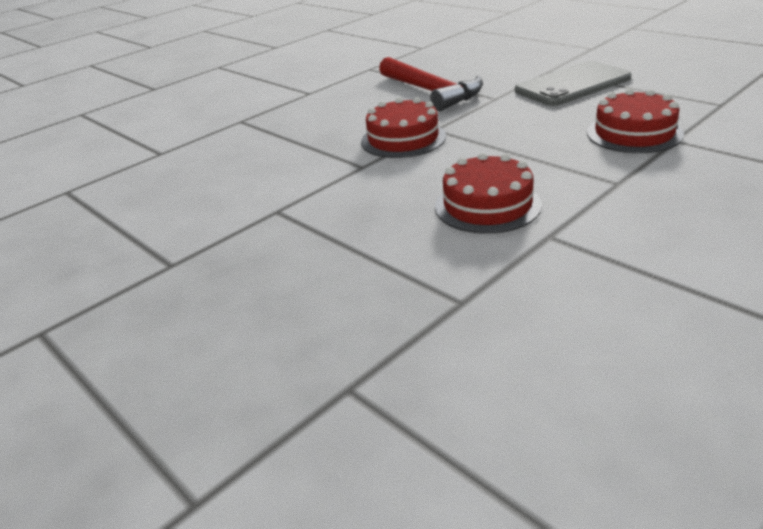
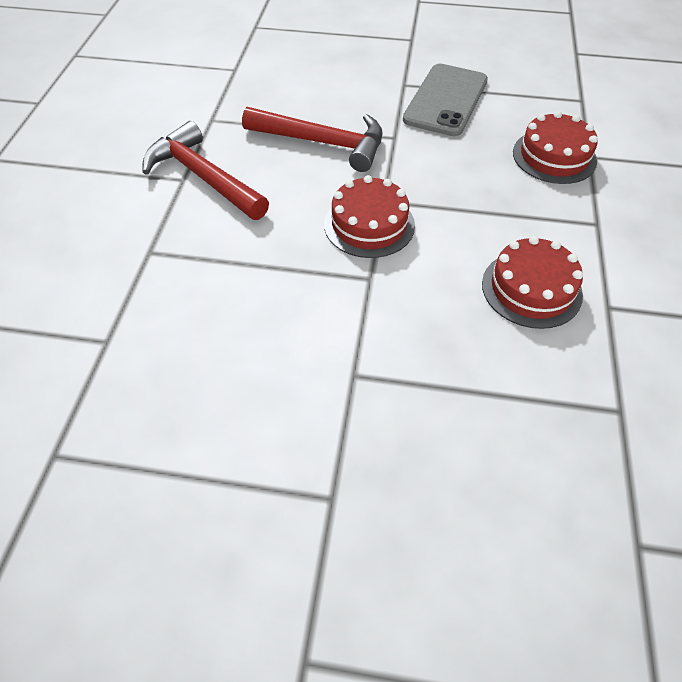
camera: 40 degrees left, 20 degrees up
none -> red hammer [143,121,269,220]

